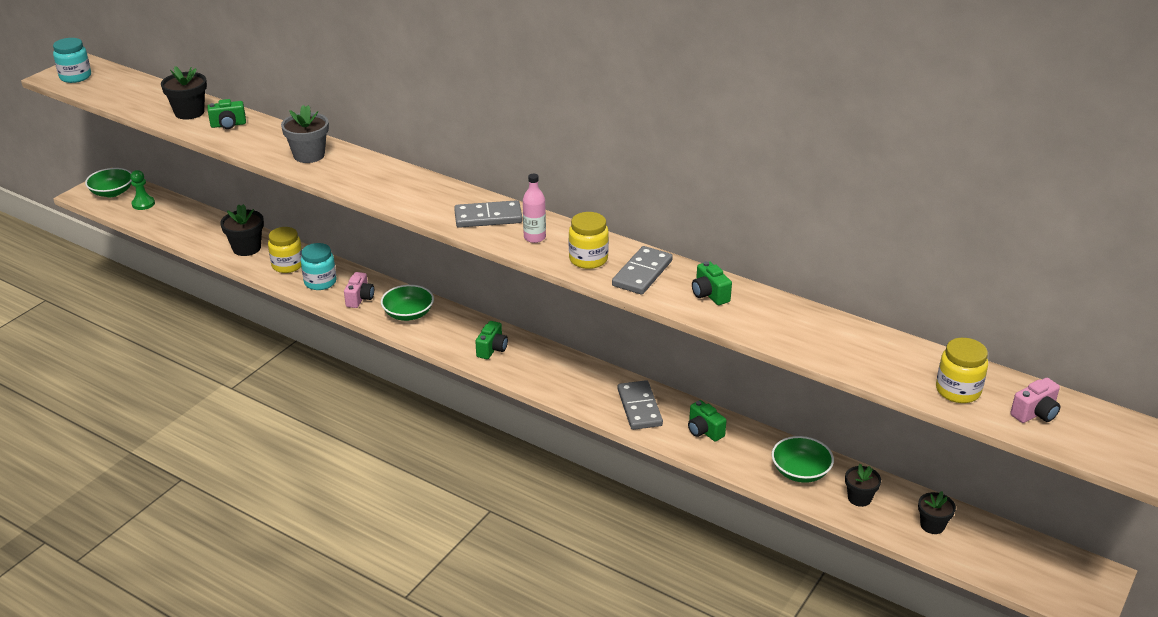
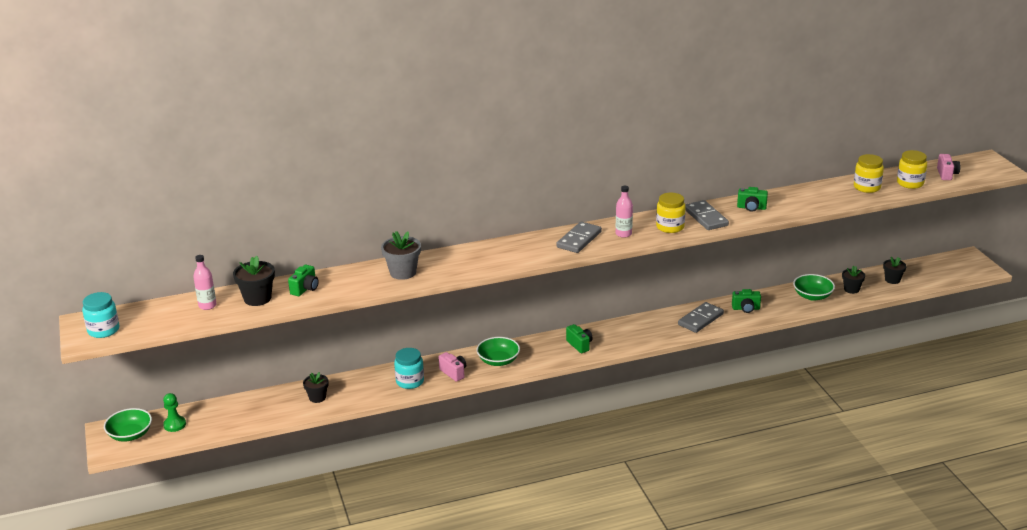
camera: 50 degrees left, 5 degrees down
black flower pot [220,204,264,256] -> black flower pot [303,372,329,403], size x0.66
yellow jar [268,227,302,273] -> yellow jar moved to [854,154,884,193]
grey domino [618,380,663,430] -> grey domino turned 75 degrees counterclockwise [678,302,724,333]
none -> pink bottle [193,255,217,310]

